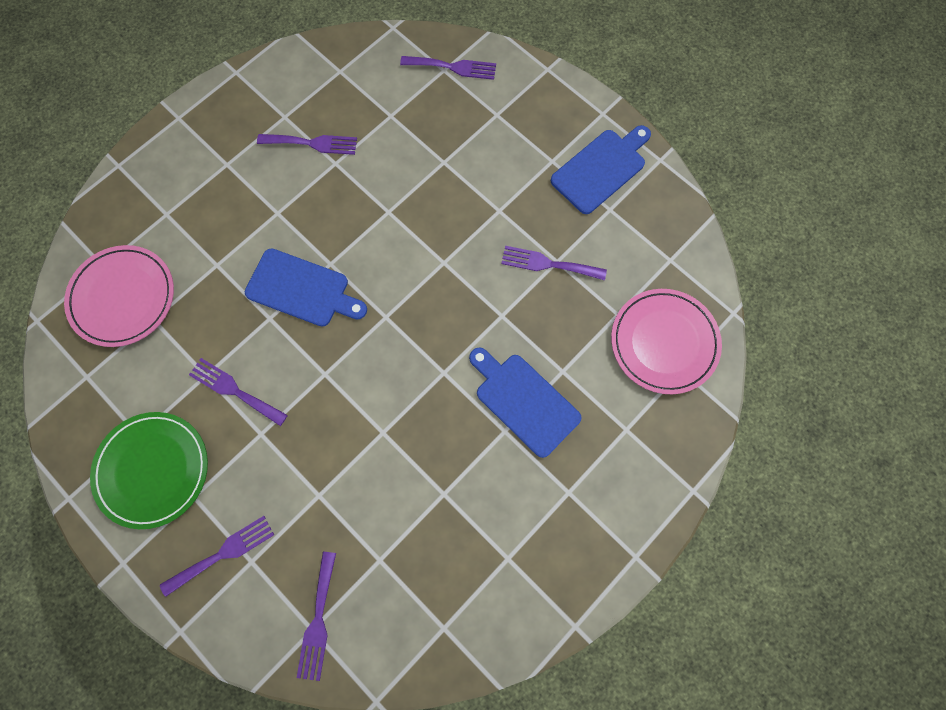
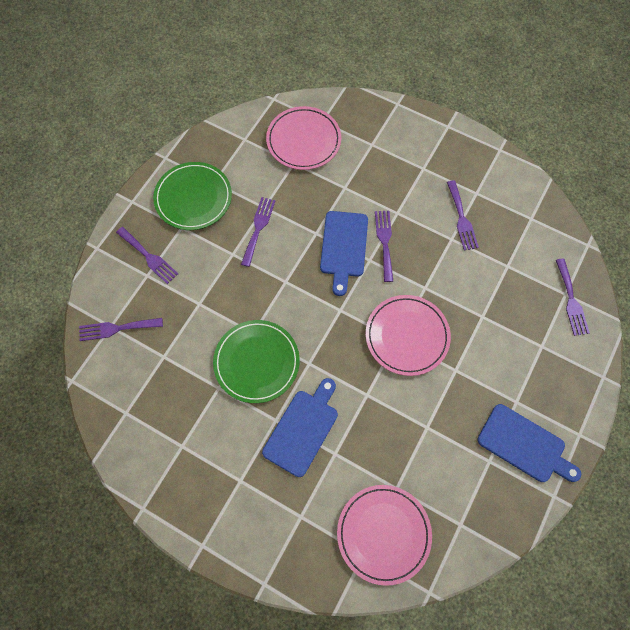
camera: 75 degrees right, 5 degrees down
purple fork [501,246,607,281] -> purple fork moved to [375,211,393,282]
none -> green plate [213,320,300,403]
none -> pink plate [366,295,451,376]

